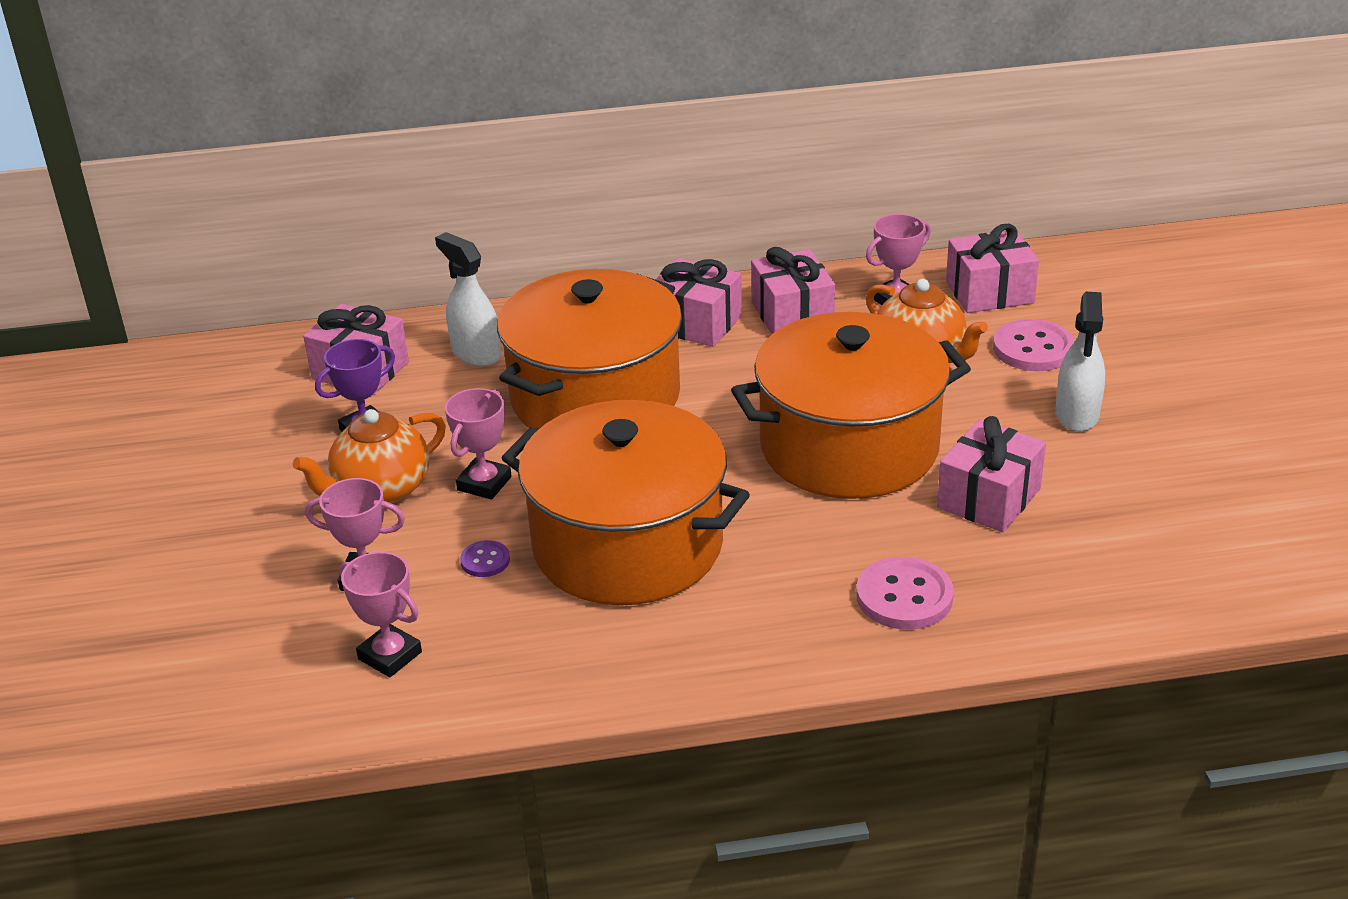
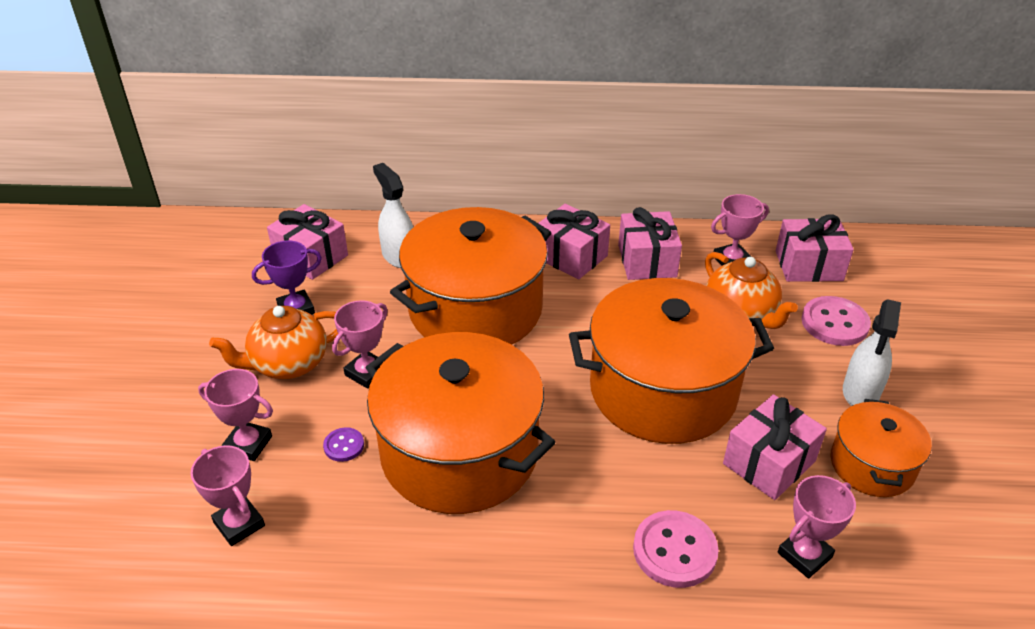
camera: 10 degrees right, 5 degrees up
none -> pink trophy [778,475,856,579]
none -> orange pot [831,399,932,497]

